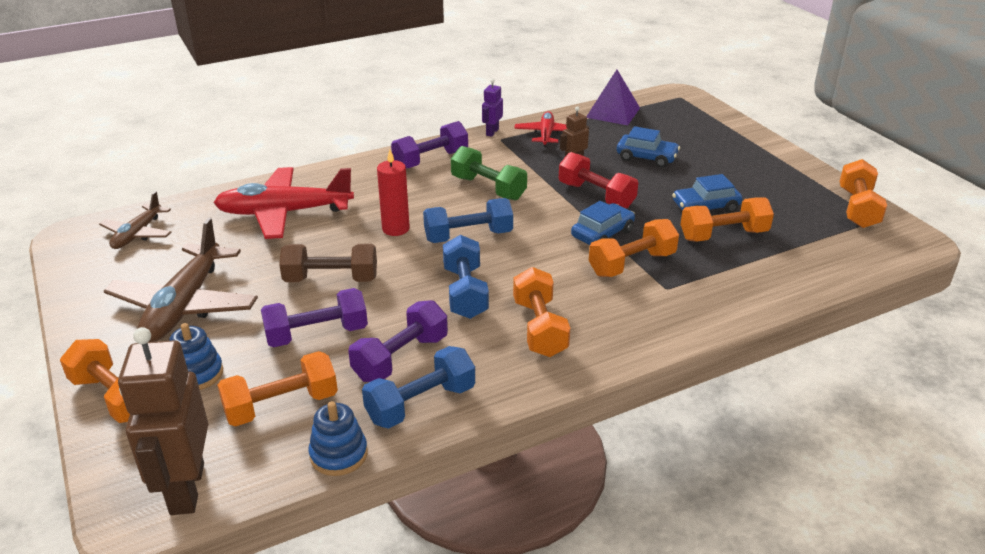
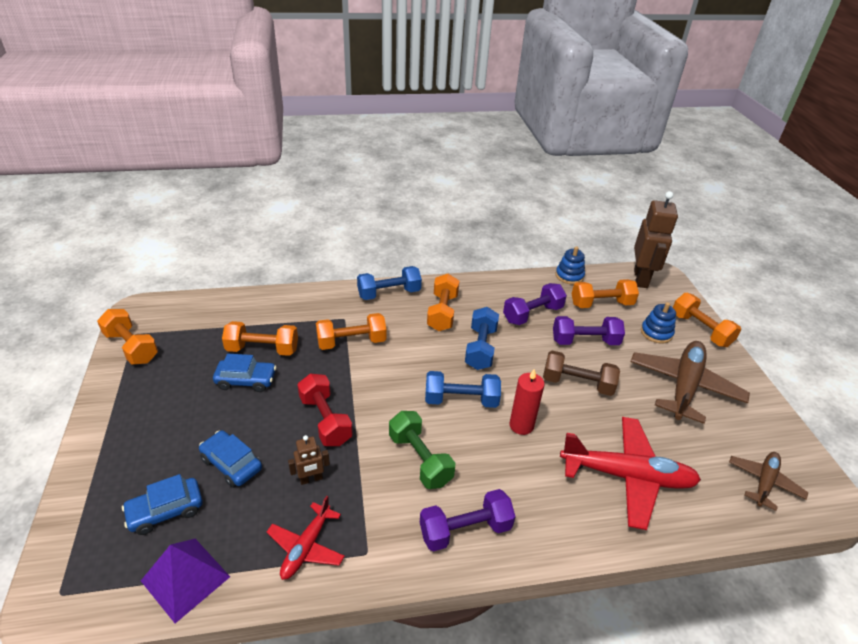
camera: 165 degrees left, 5 degrees up
blue dumbbell [362,346,475,429] -> blue dumbbell moved to [357,266,422,300]
purple robot [482,79,503,137] -> none
blue car [571,201,635,245] -> blue car moved to [122,474,203,535]
orange dumbbell [840,159,887,228] -> orange dumbbell turned 75 degrees counterclockwise [97,309,158,365]

